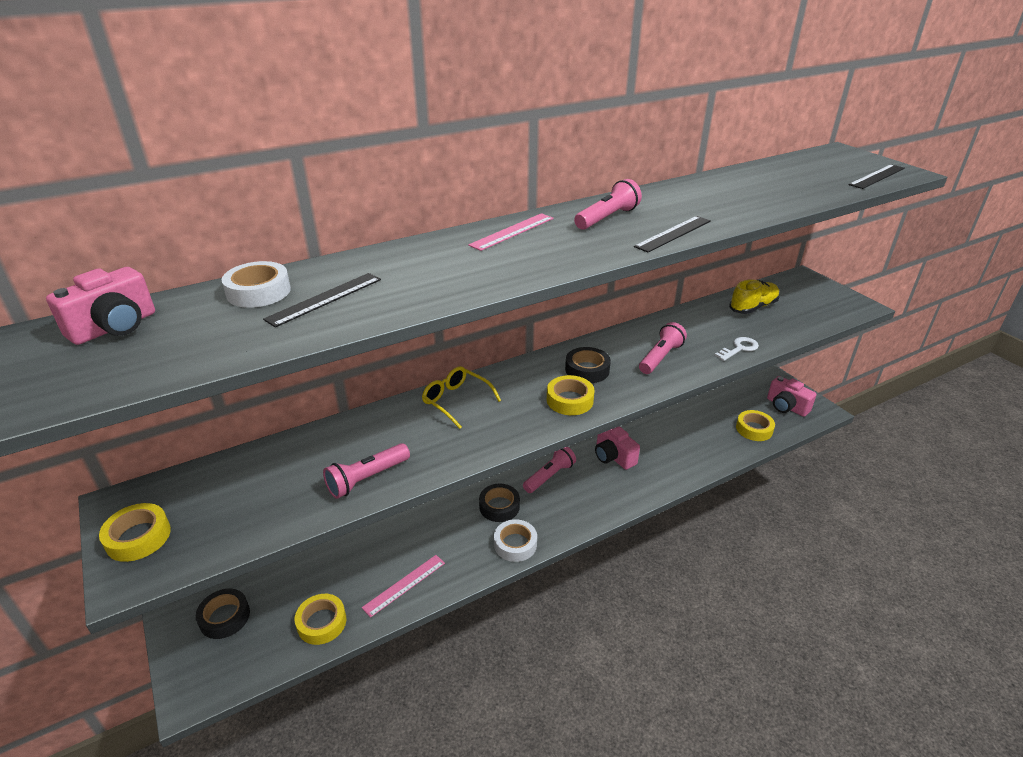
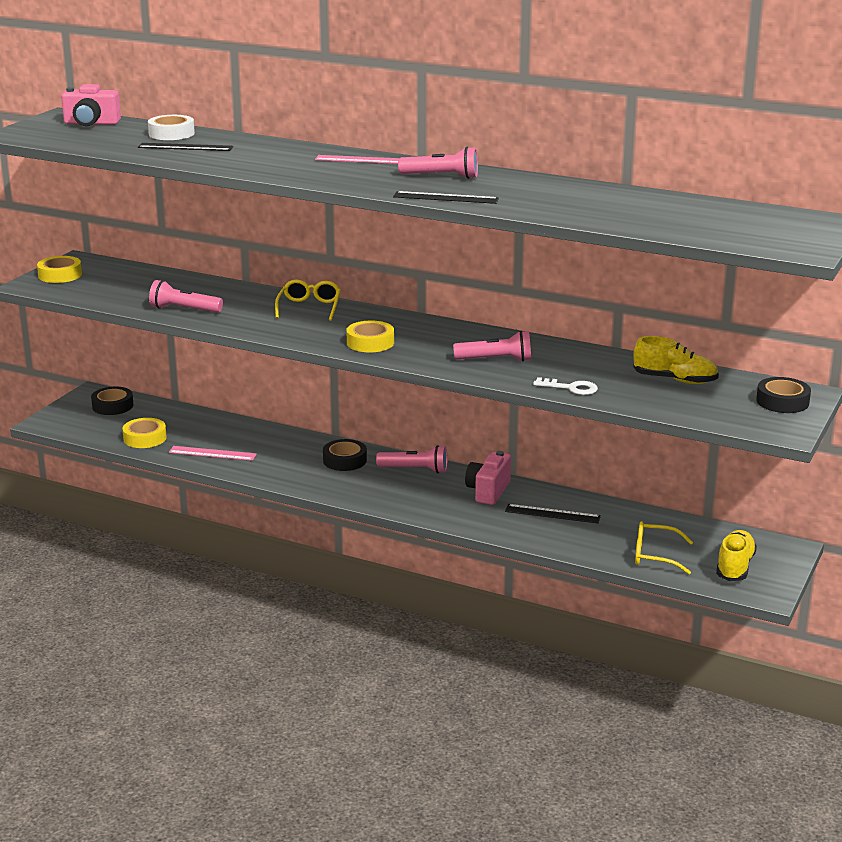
camera: 55 degrees right, 10 degrees down
white tape [494,519,537,562] -> none
black tape [565,347,611,383] -> black tape moved to [756,377,811,413]
yellow tape [736,410,775,441] -> yellow glasses [635,521,693,574]
pink camera [767,376,817,417] -> yellow shoe [716,530,757,581]
black ruler [849,164,905,189] -> black ruler moved to [505,504,601,523]

